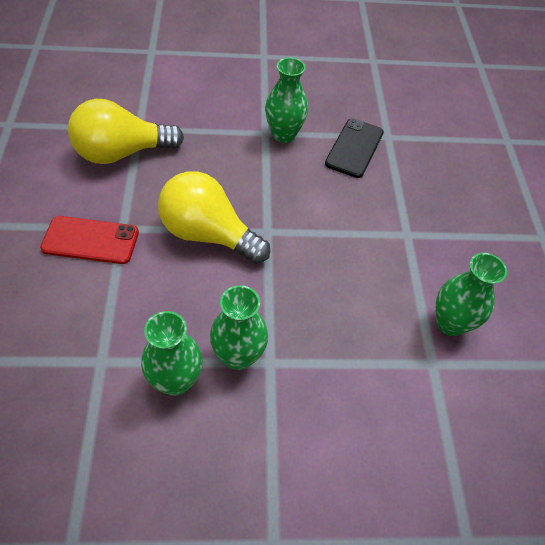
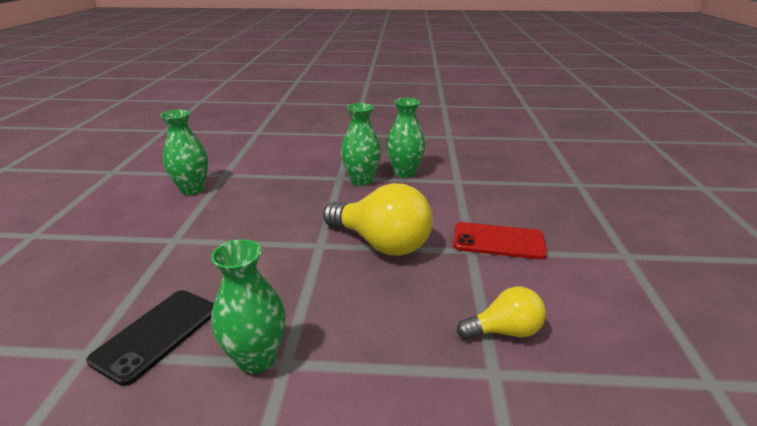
camera: 170 degrees left, 25 degrees down
yellow light bulb [68,99,184,164] -> yellow light bulb [457,287,546,339], size x0.56

